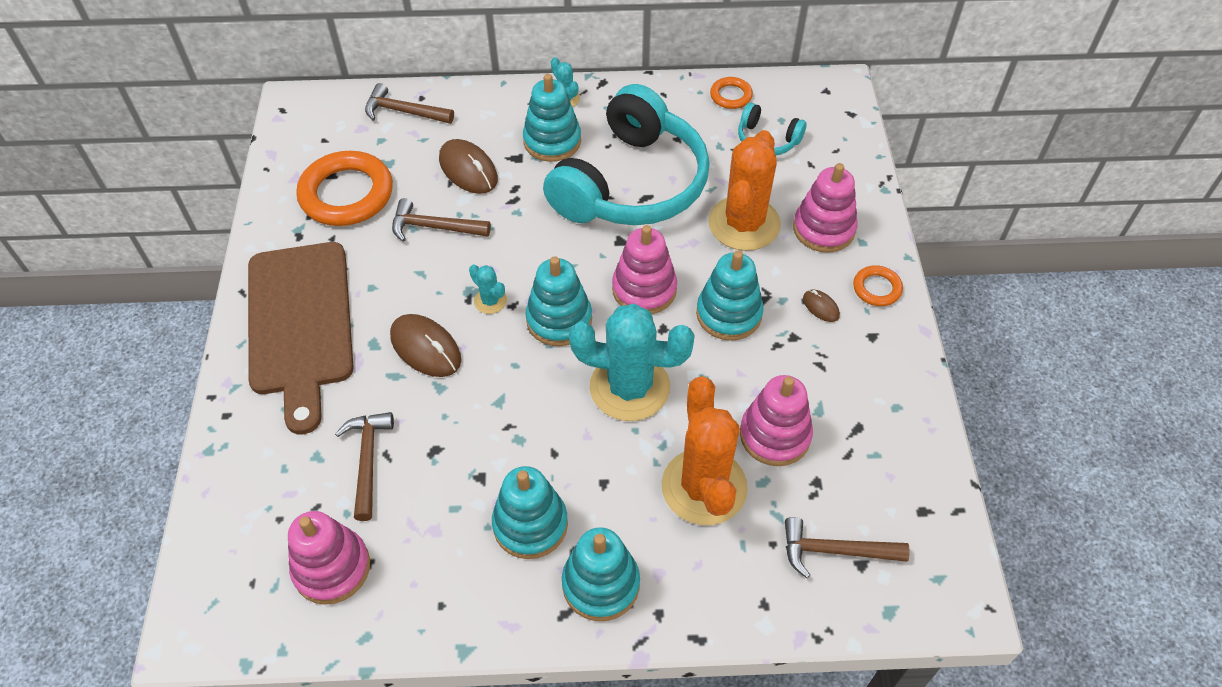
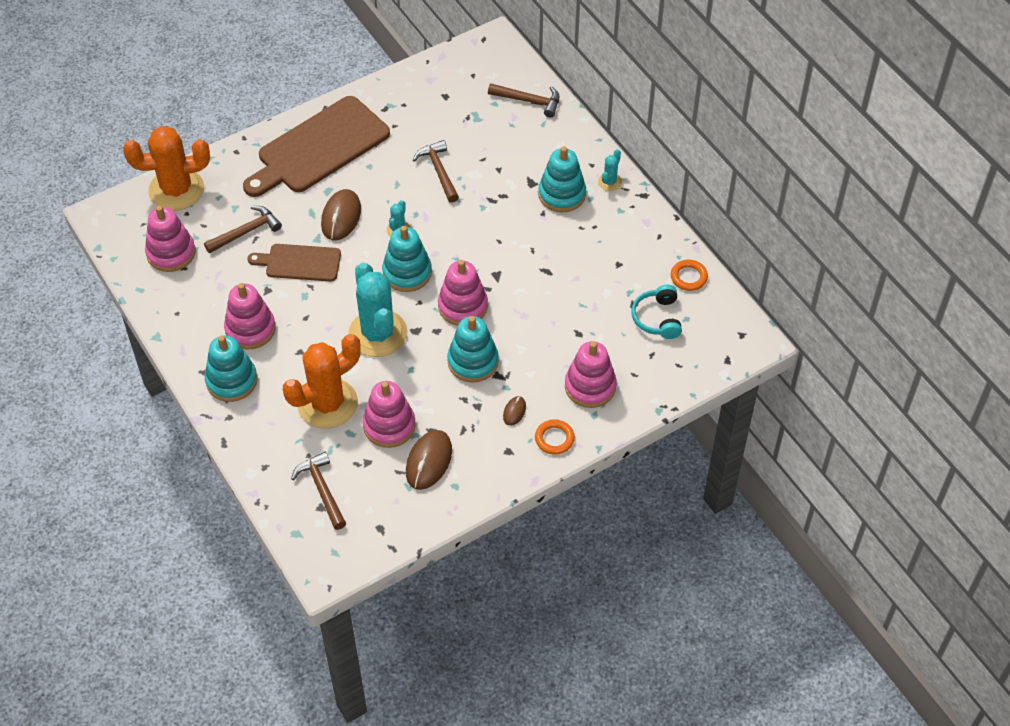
camera: 60 degrees right, 0 degrees up
orange ring [296,151,393,226] -> none
brown hammer [365,83,454,124] -> brown hammer turned 120 degrees clockwise [488,83,559,118]
brown mouse [439,139,498,194] -> brown mouse moved to [406,430,452,490]
turquoise stacking toy [492,466,568,559] -> pink stacking toy [224,283,276,349]
turquoise headphones [543,84,710,225] -> none
orange cactus [708,130,781,251] -> orange cactus moved to [123,126,210,211]
none -> brown cutting board [248,244,341,282]

